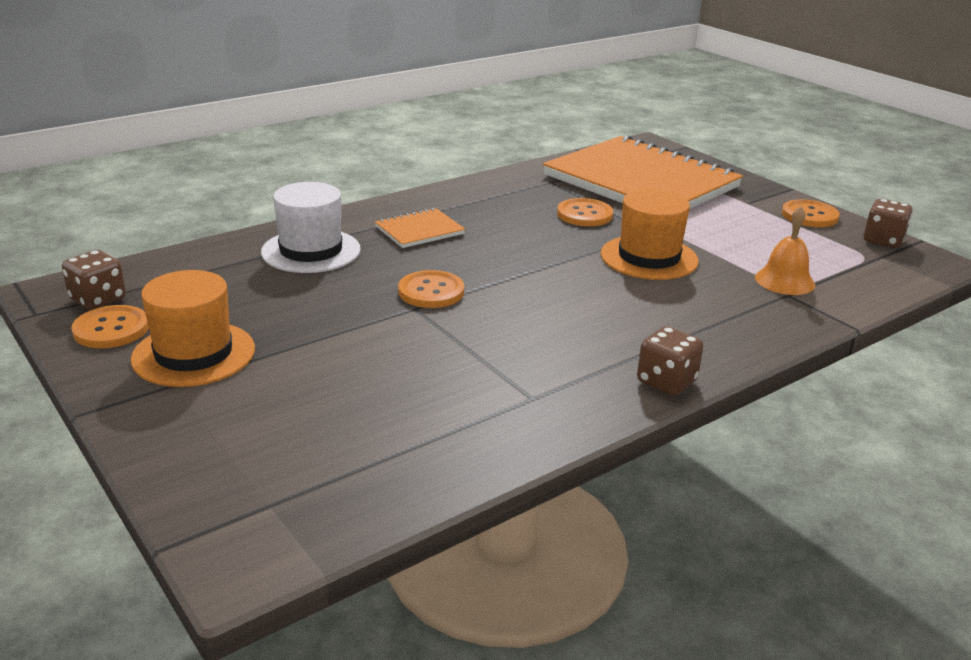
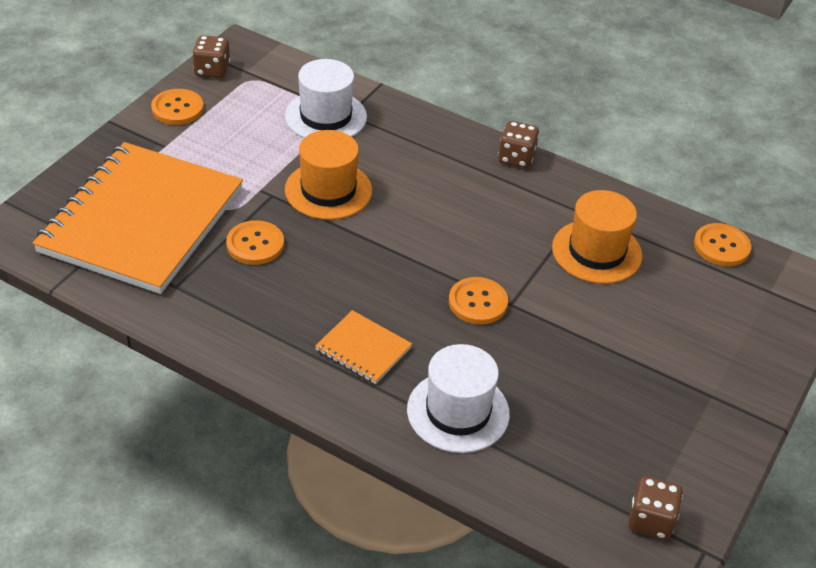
camera: 115 degrees left, 15 degrees up
orange button [71,305,149,348] -> orange button moved to [694,223,751,266]
orange hat [131,270,255,387] -> orange hat moved to [552,190,642,284]
orange bell [755,206,815,295] -> white hat [285,59,367,138]

